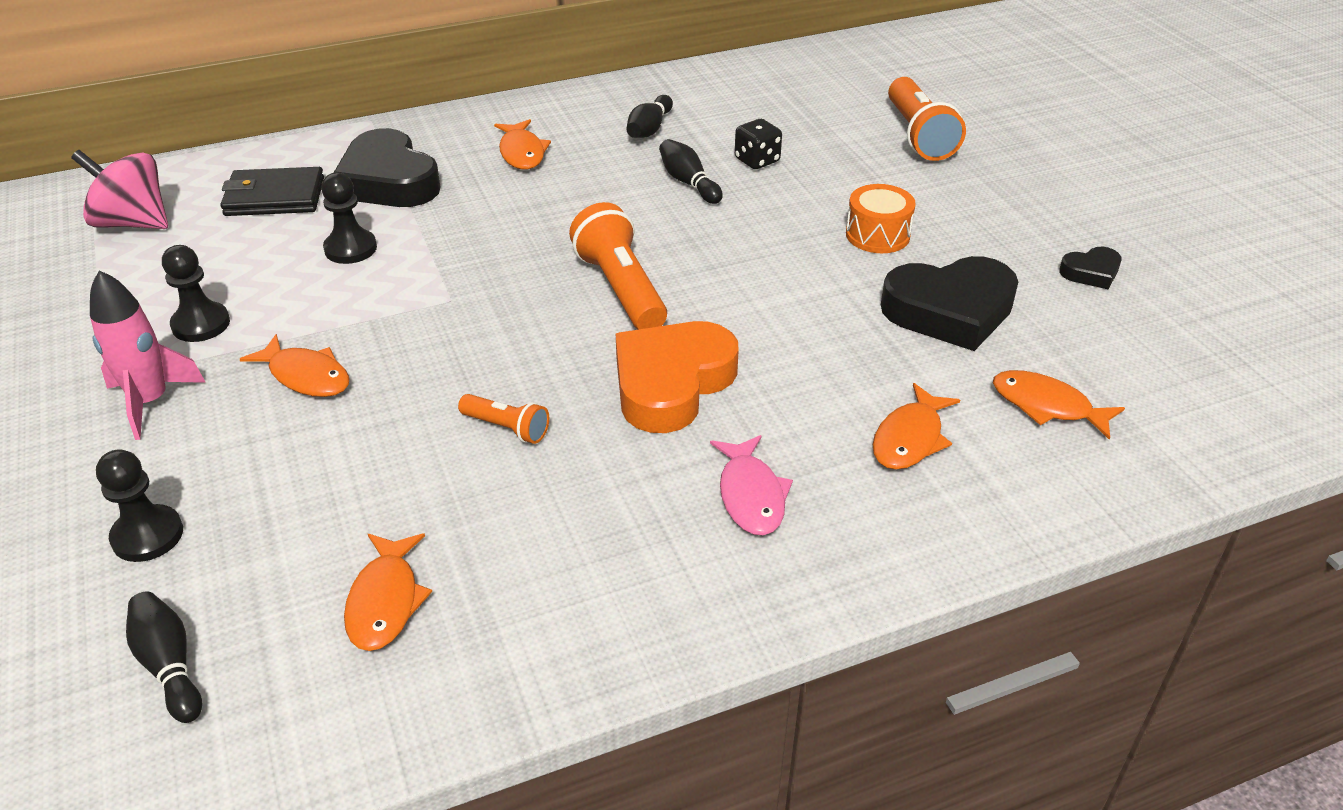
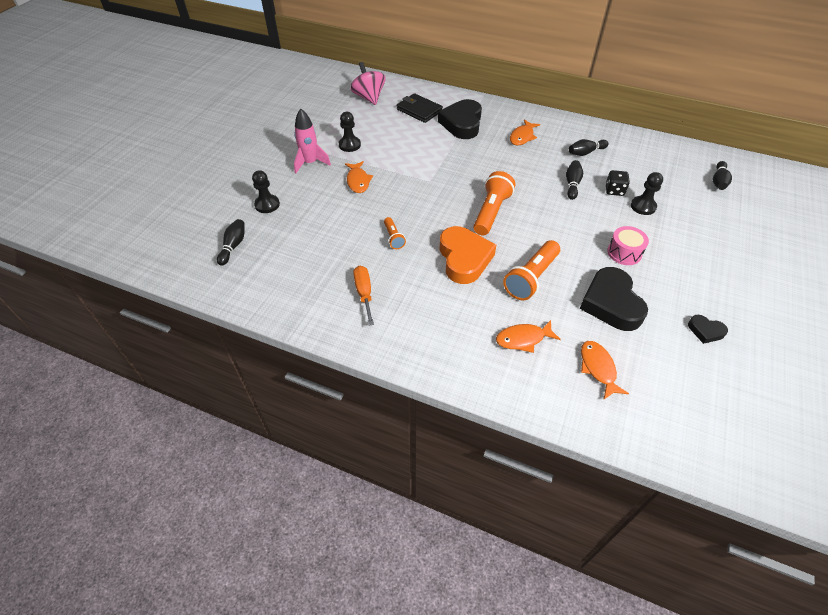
camera: 45 degrees right, 10 degrees up
black pawn [321,173,377,264] -> black pawn moved to [631,172,663,215]
orange fish [344,533,432,651] -> none
orange heart [616,321,739,433] -> orange heart turned 90 degrees clockwise [440,226,496,284]
pink fish [710,435,793,535] -> none
orange drum [846,184,916,253] -> pink drum [607,226,649,265]
black heart [881,256,1018,351] -> black heart turned 45 degrees clockwise [580,267,648,331]
orange flashlight [888,77,966,161] -> orange flashlight moved to [503,240,560,300]
none -> orange screwdriver [353,265,374,325]
none -> black bowling pin [713,161,732,190]

